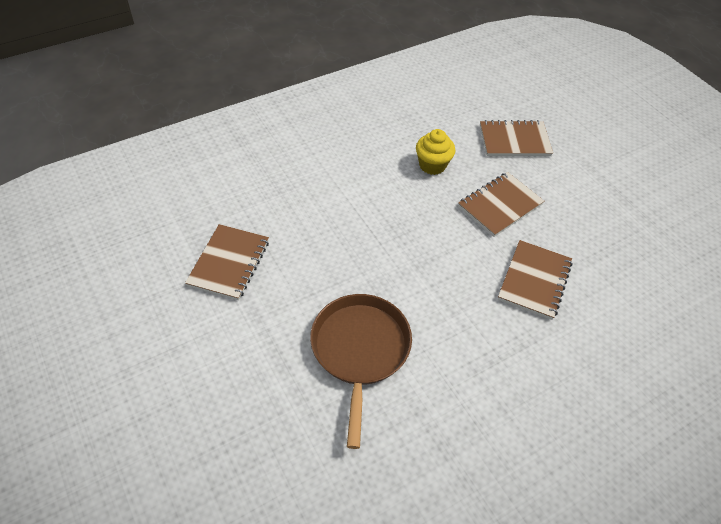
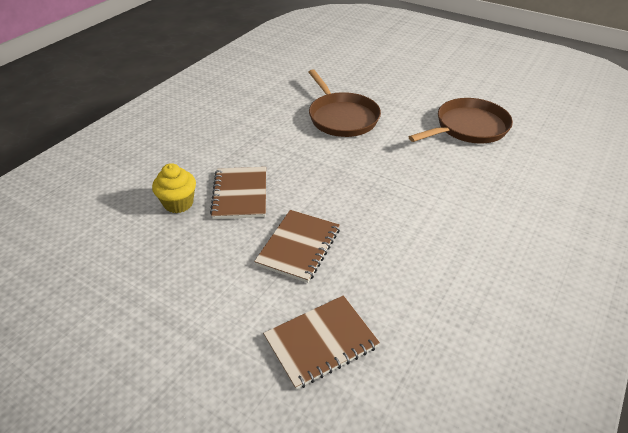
camera: 155 degrees right, 10 degrees down
brown notebook [185,224,269,300] -> brown pan [409,98,513,143]
yellow cupcake [416,129,455,175] -> yellow cupcake moved to [152,163,196,213]

